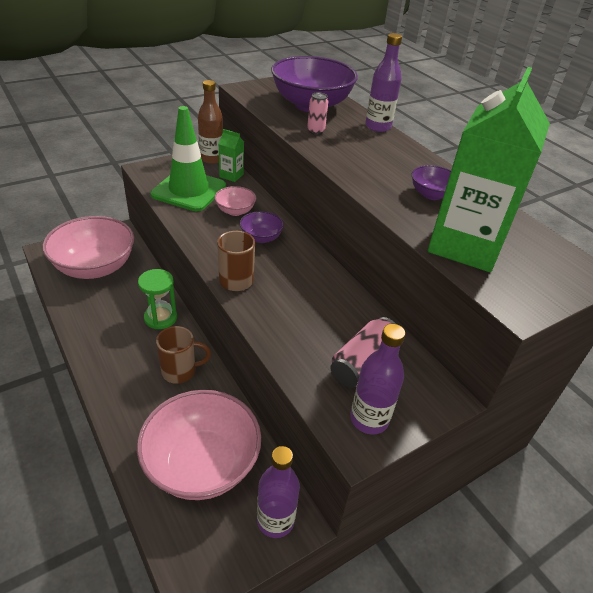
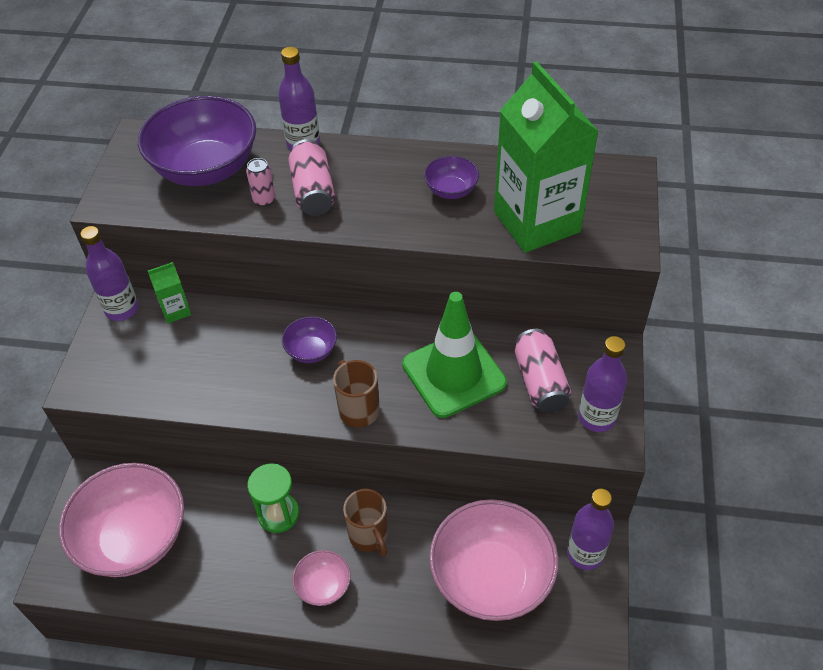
camera: 45 degrees left, 10 degrees up
green traffic cone [150,106,226,211] -> green traffic cone moved to [402,292,507,418]
brown mug [156,326,211,384] -> brown mug turned 120 degrees clockwise [343,489,388,557]
brown bottle [198,80,223,164] -> purple bottle [80,226,139,321]
pink bowl [215,186,256,216] -> pink bowl moved to [292,550,351,606]
none -> pink can [288,139,335,216]

